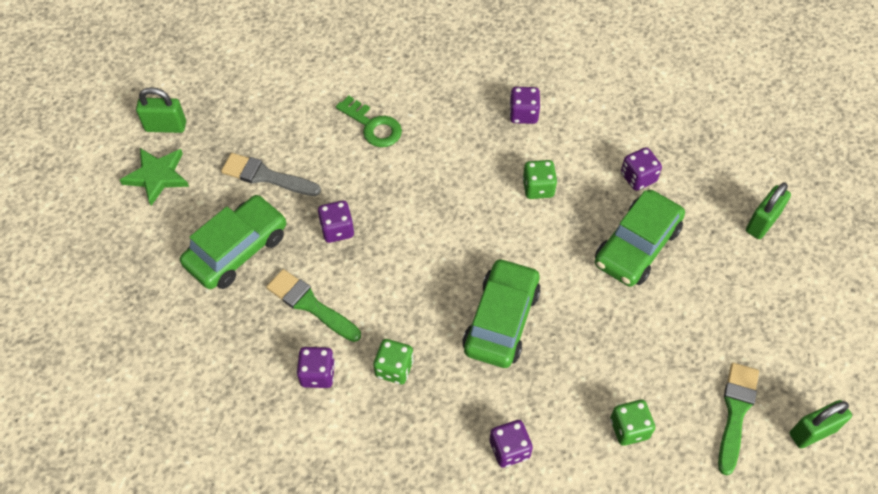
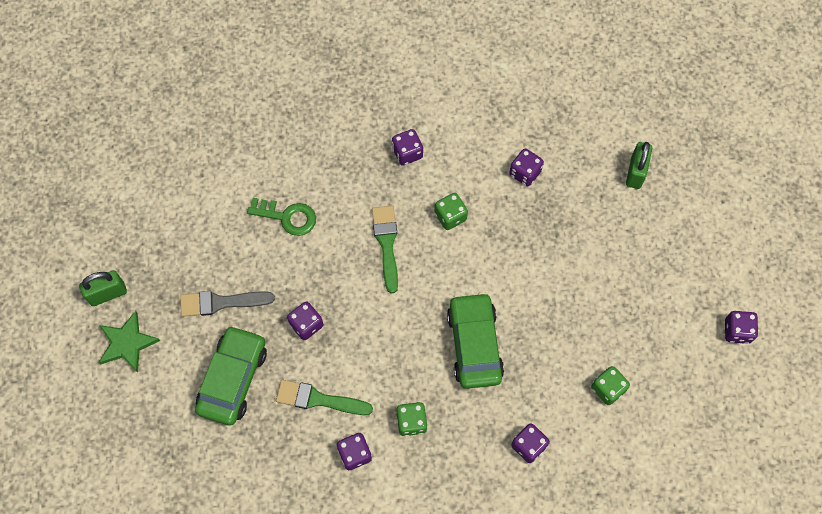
camera: 25 degrees left, 10 degrees up
green car [595,190,685,287] -> none
green brush [718,363,759,475] -> green brush moved to [372,206,398,293]
green padlock [790,400,852,448] -> purple dice [725,311,758,344]

